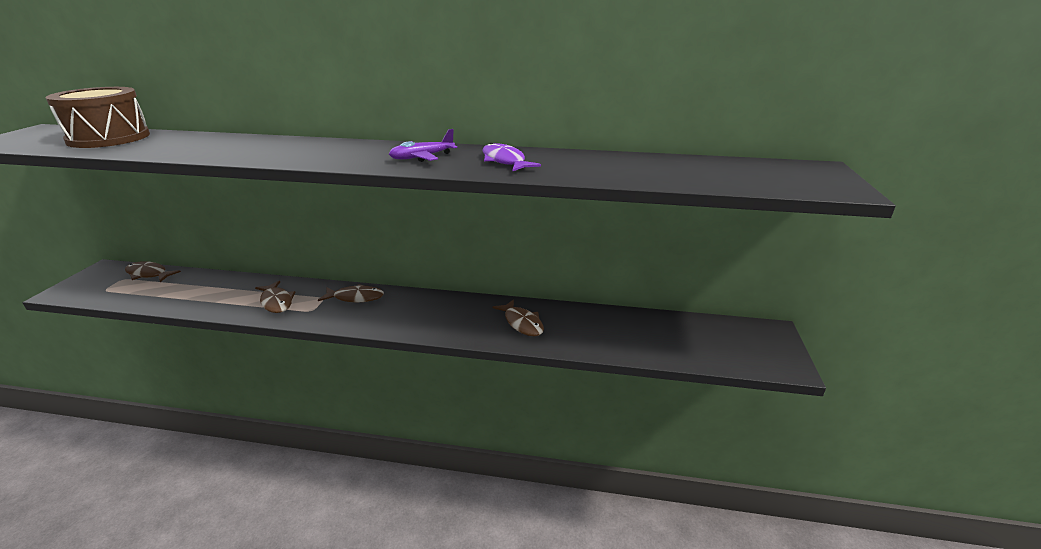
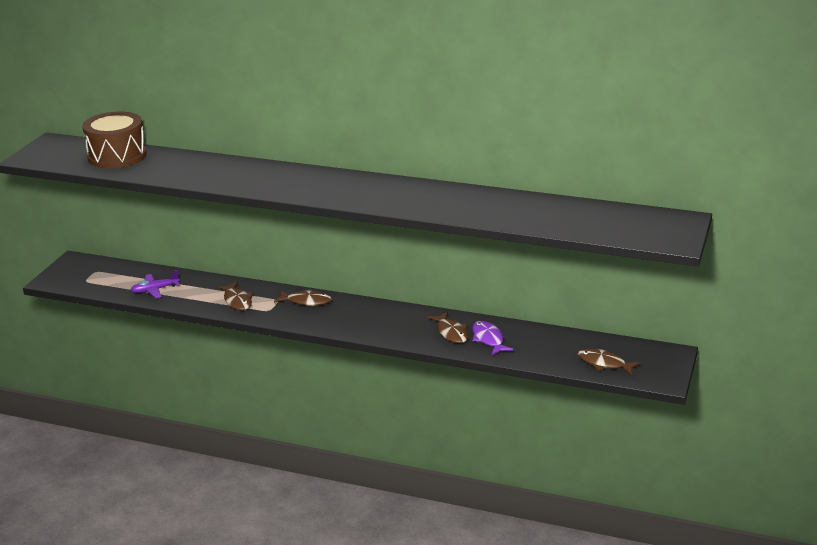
camera: 10 degrees right, 0 degrees up
brown fish [125,261,181,282] -> brown fish moved to [578,348,641,376]
purple plane [389,129,457,162] -> purple plane moved to [131,270,180,298]
purple fish [482,143,541,172] -> purple fish moved to [472,321,513,355]

